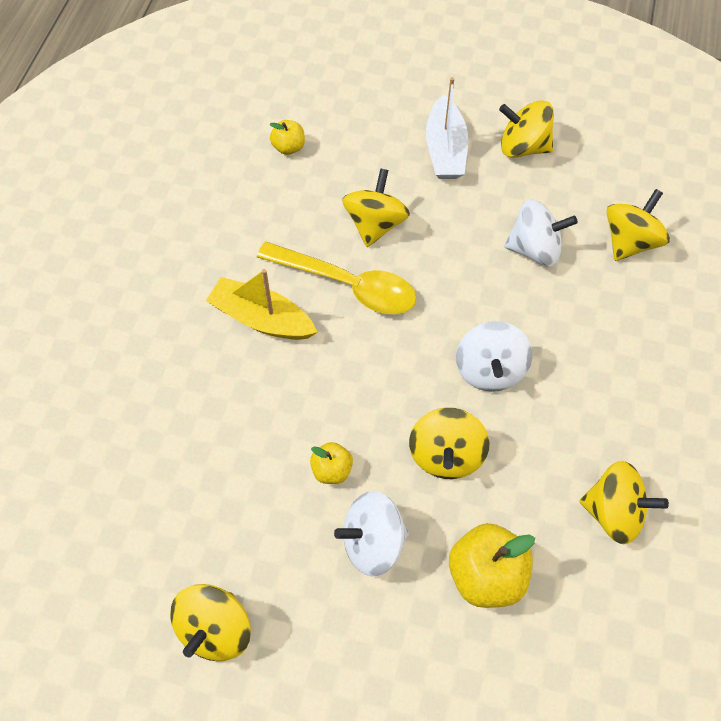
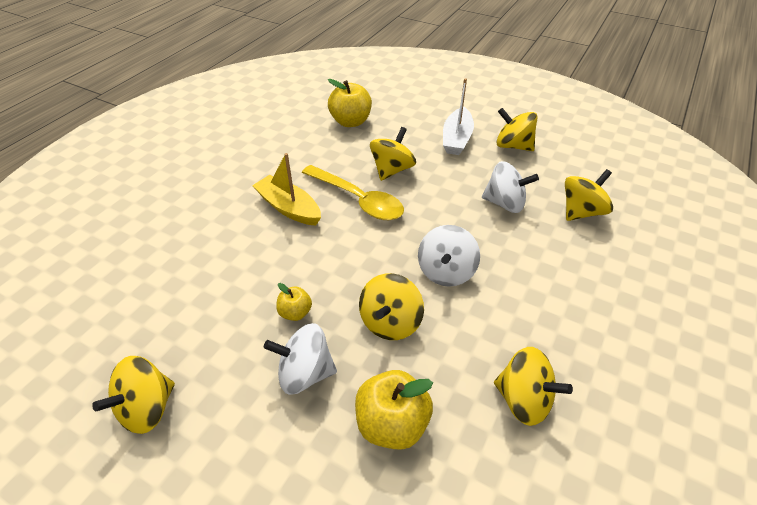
camera: 15 degrees right, 15 degrees down
yellow apple [269,120,305,155] -> yellow apple [328,79,372,127], size x1.82

